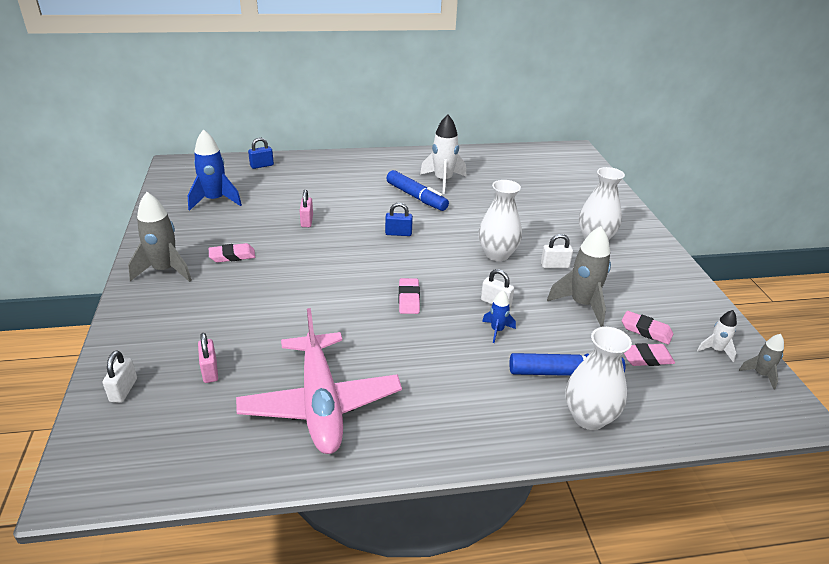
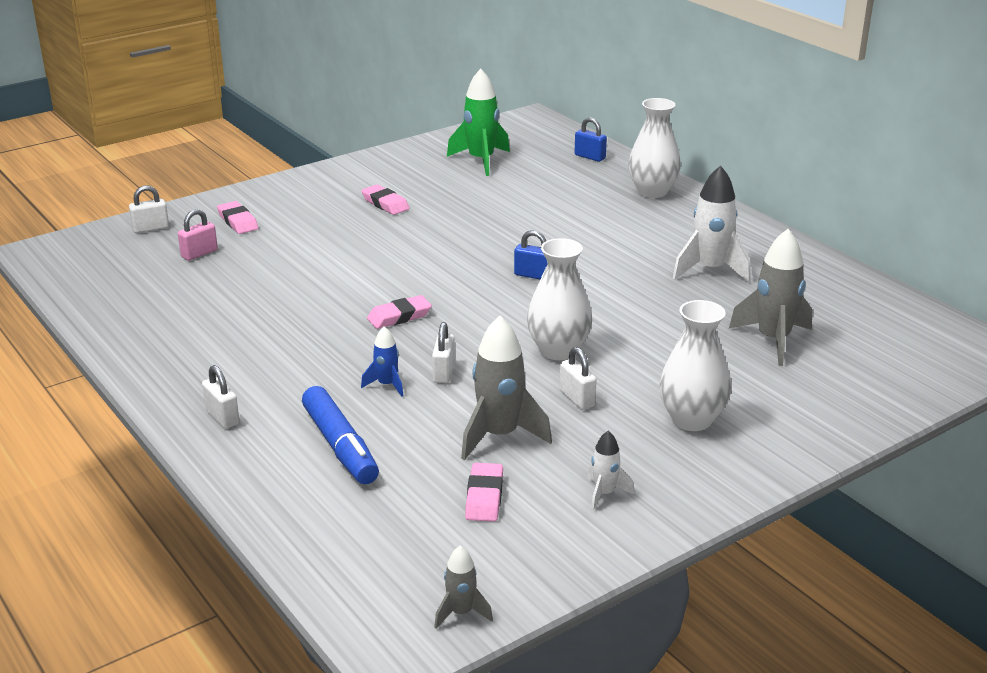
camera: 65 degrees right, 5 degrees down
grey rocket [128,192,192,282] -> grey rocket moved to [729,229,812,366]
blue rocket [188,129,242,211] -> green rocket [447,69,510,176]
pink plane [236,308,402,454] -> none
pink padlock [300,190,313,227] -> none
blue padlock [385,202,413,236] -> blue padlock turned 45 degrees counterclockwise [514,230,548,279]
blue marker [386,170,449,211] -> none
white vase [565,327,632,430] -> white vase moved to [628,98,681,198]
pink eraser [624,343,675,366] -> pink eraser moved to [217,201,259,234]
white rocket [697,310,737,362] -> white rocket moved to [587,431,634,511]
none -> white padlock [202,365,240,429]

